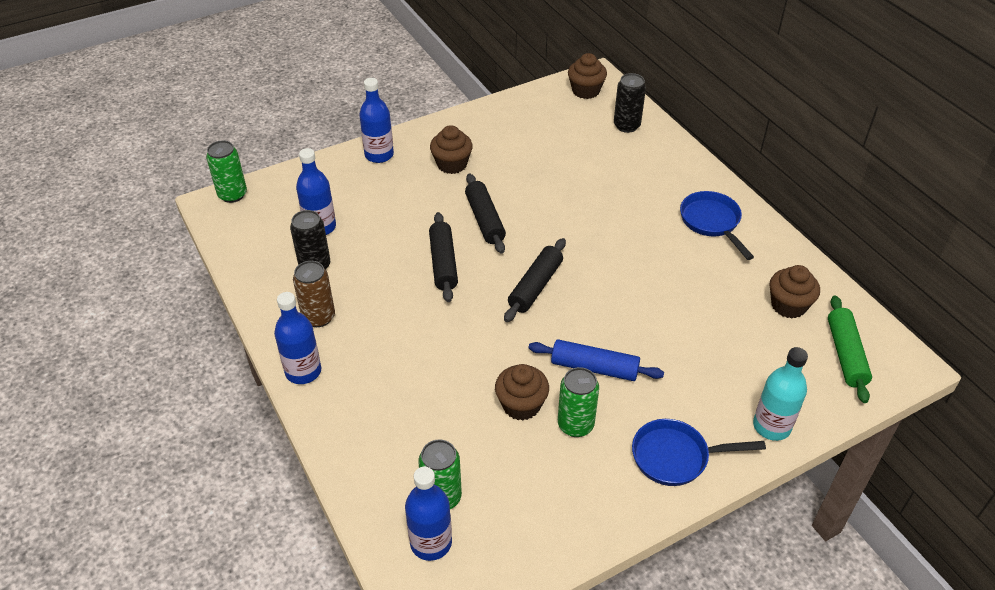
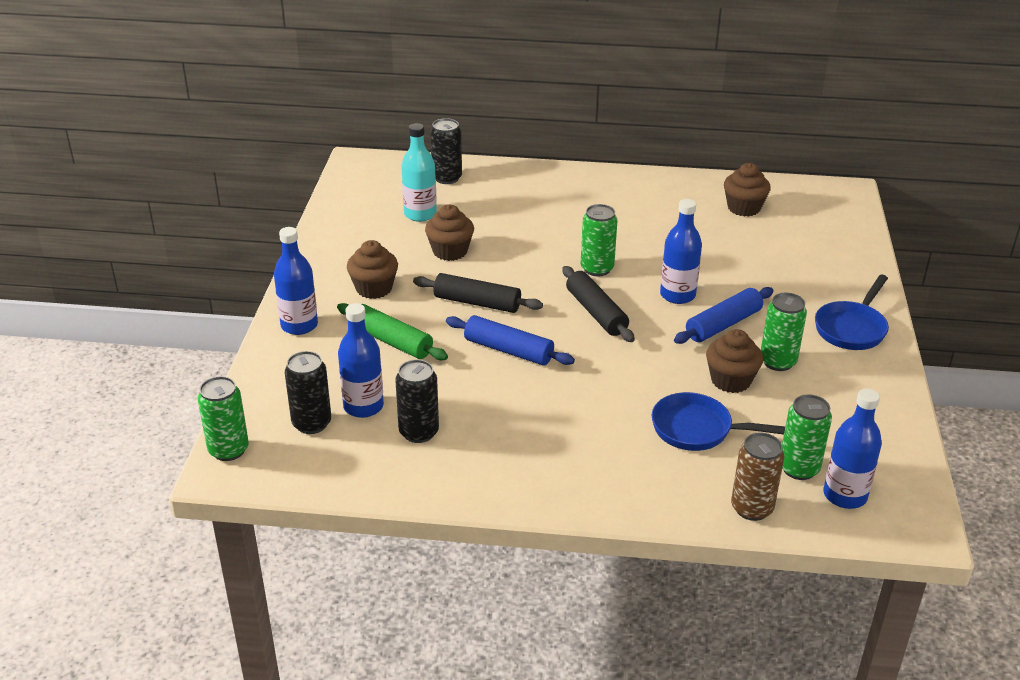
camera: 55 degrees left, 10 degrees down
blue bottle [274,292,321,384] -> blue bottle moved to [660,199,702,304]
brown can [293,261,335,327] -> brown can moved to [731,432,784,521]
black rolling pin [429,212,458,302] -> blue rolling pin [446,315,575,366]
brown cupcake [568,53,607,99] -> brown cupcake moved to [425,204,474,261]
blue pan [680,191,754,260] -> blue pan moved to [652,392,785,451]
turquoise bottle [753,347,808,441] -> turquoise bottle moved to [401,123,437,222]
green rolling pin [828,295,872,403] -> green rolling pin moved to [337,303,448,360]
none -> black can [285,351,331,434]
none -> green can [581,204,618,276]

